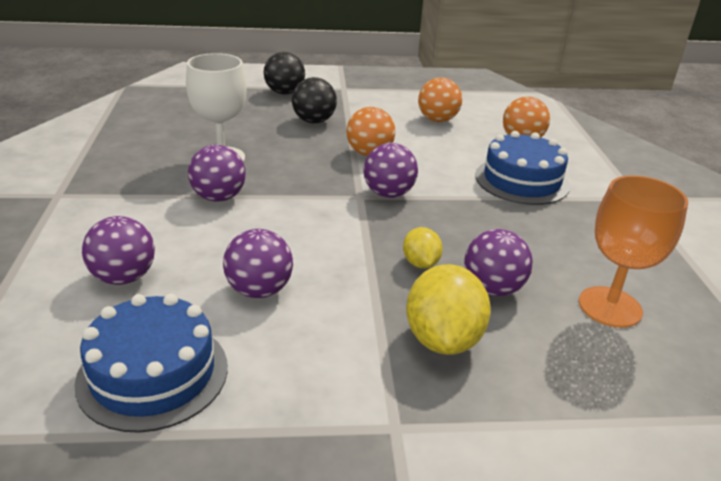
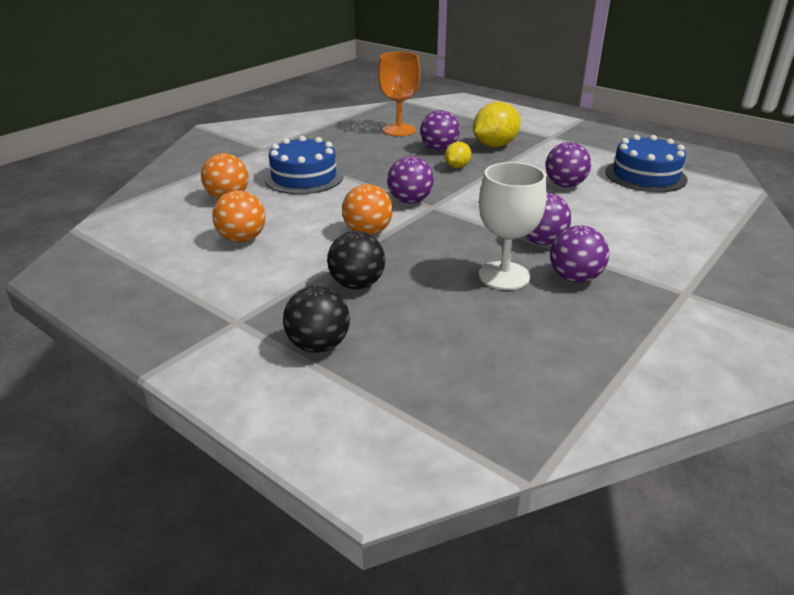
camera: 135 degrees left, 0 degrees up
purple ball [82,216,155,285] -> purple ball moved to [550,225,609,283]

